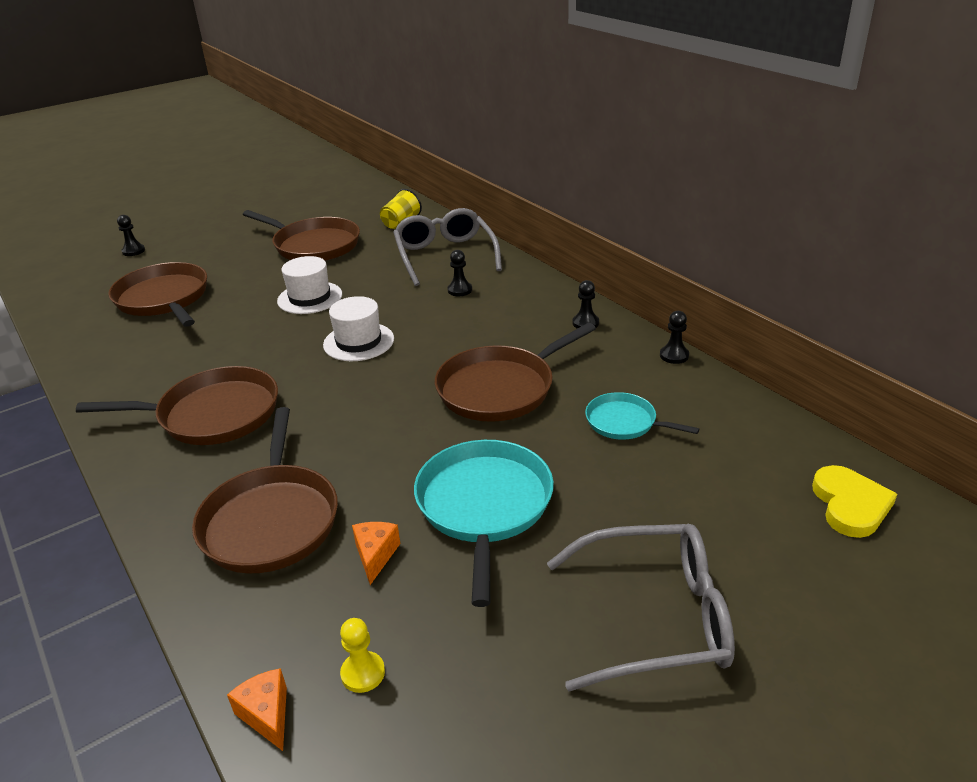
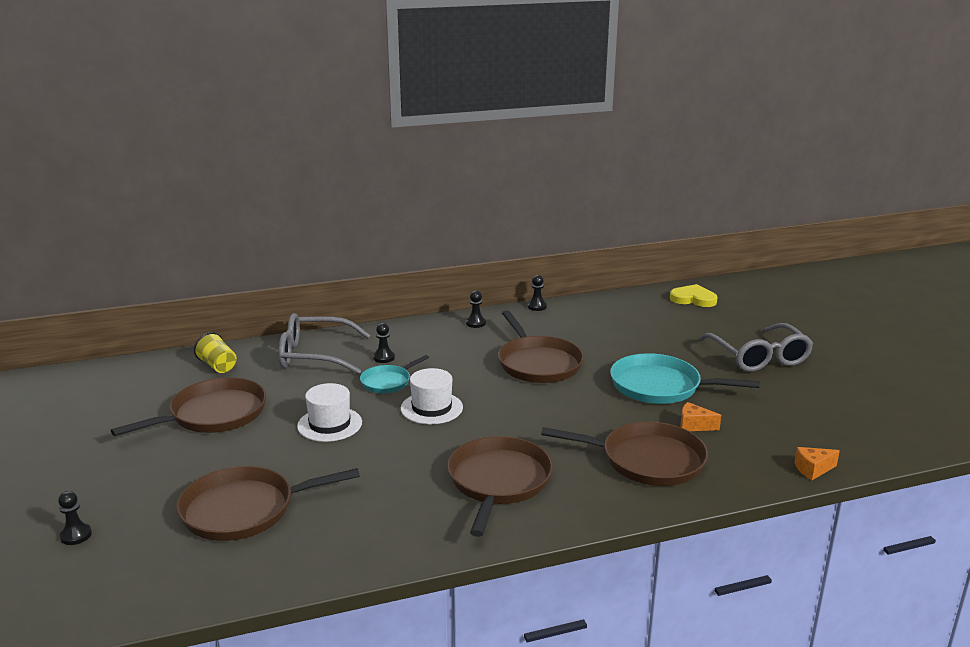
camera: 75 degrees left, 10 degrees down
yellow pawn [340,618,385,693] -> none
grey glasses [547,524,735,692] -> grey glasses turned 150 degrees clockwise [699,323,814,372]
turquoise pan [585,392,699,440] -> turquoise pan moved to [360,355,429,393]

